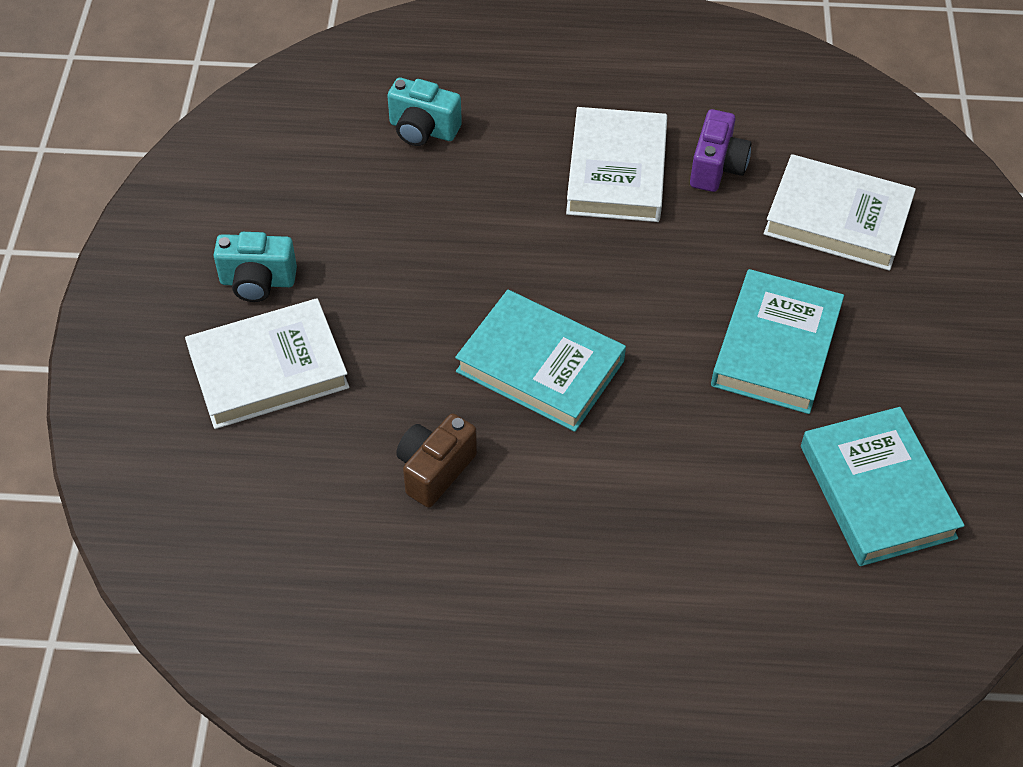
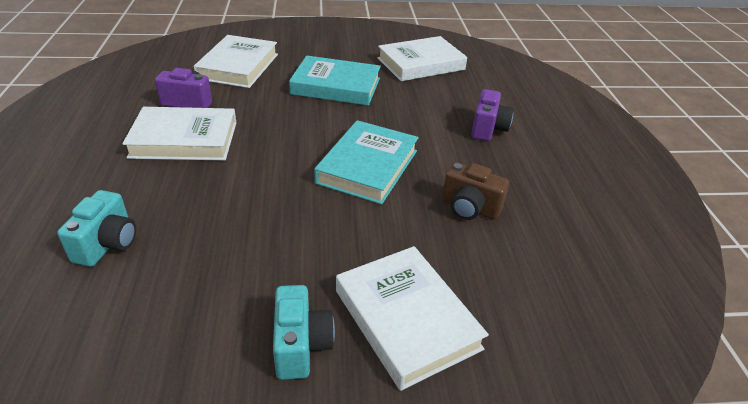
camera: 100 degrees left, 15 degrees down
turquoise book [801,407,965,566] -> white book [377,36,467,81]
none -> purple camera [471,89,514,141]

